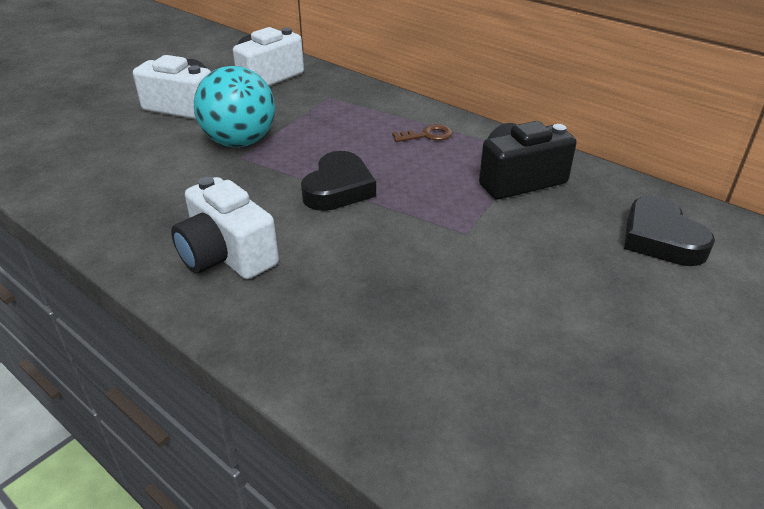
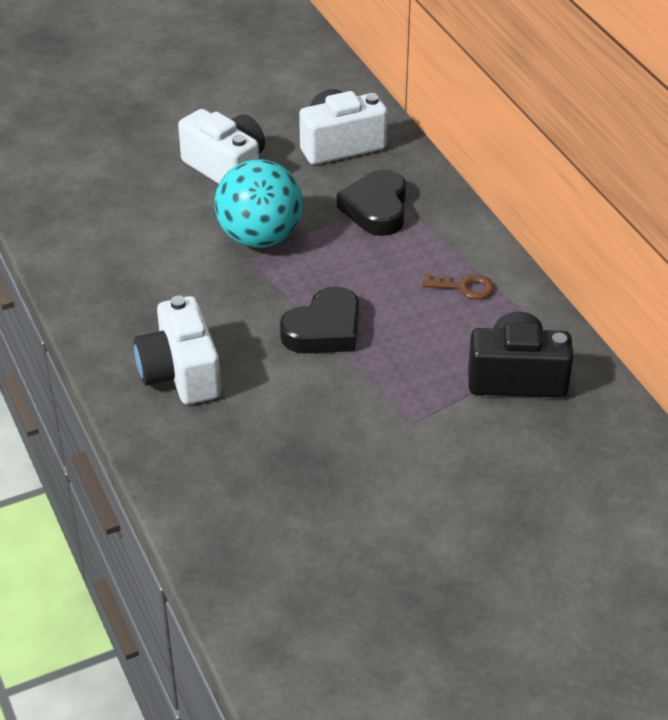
camera: 25 degrees right, 5 degrees up
black heart [624,195,715,266] -> black heart moved to [337,170,406,236]

